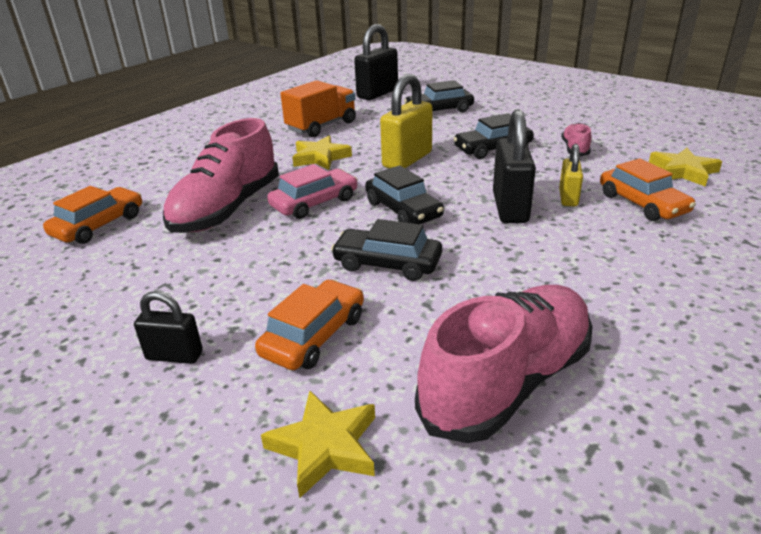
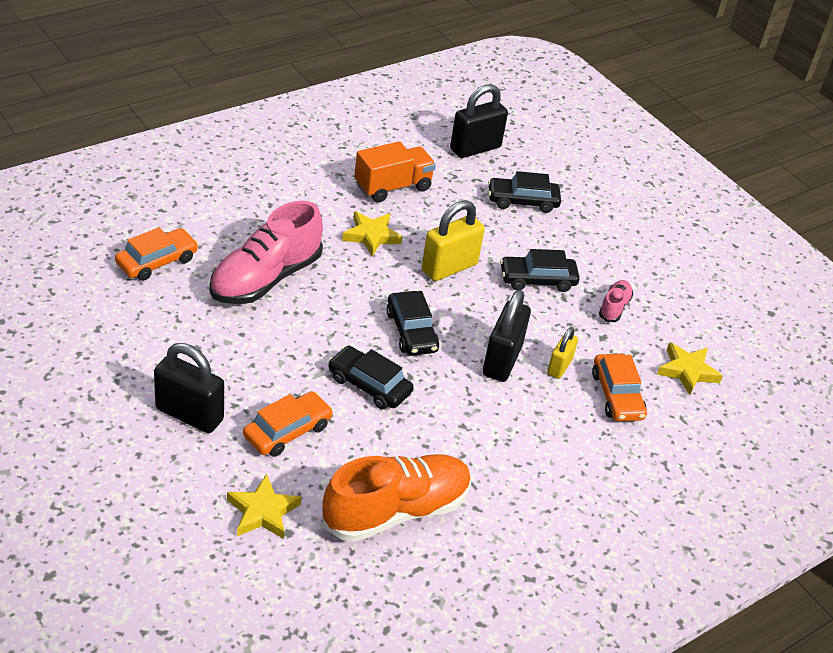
camera: 10 degrees right, 10 degrees up
black padlock [134,291,203,364] -> black padlock [154,343,224,433], size x1.73
pink car [267,164,358,219] -> none
pink shoe [415,285,593,443] -> orange shoe [322,454,471,542]

